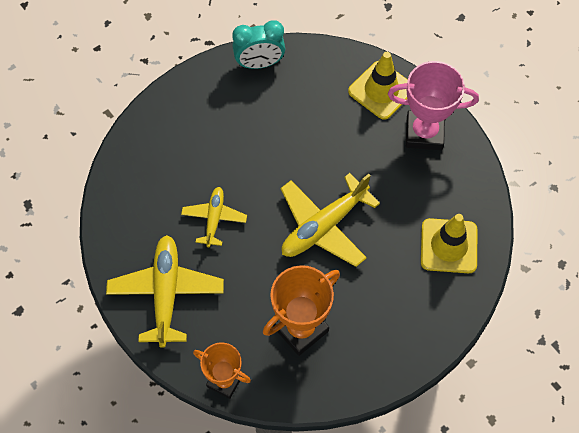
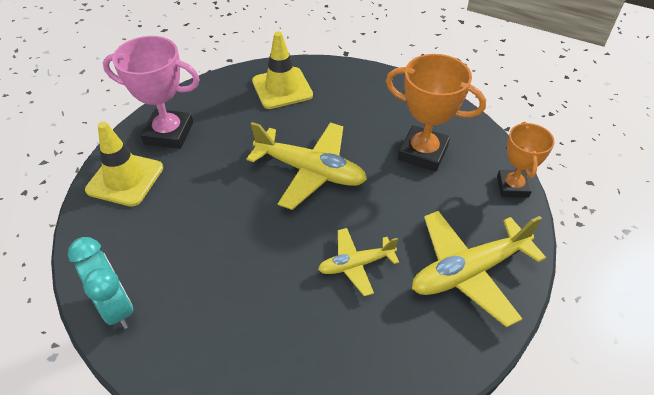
camera: 115 degrees left, 15 degrees down
pink trophy [388,61,479,150] -> pink trophy turned 60 degrees counterclockwise [103,36,200,149]

